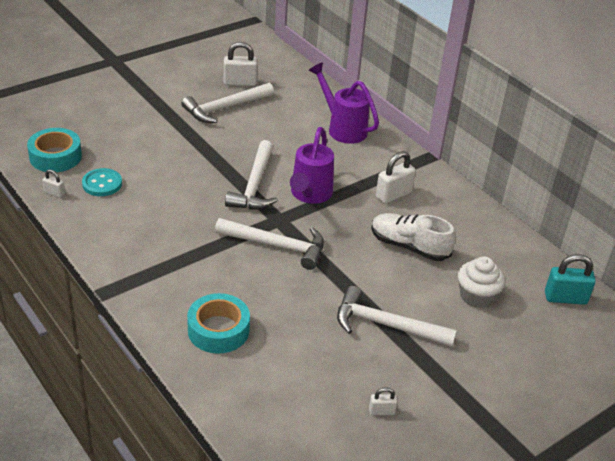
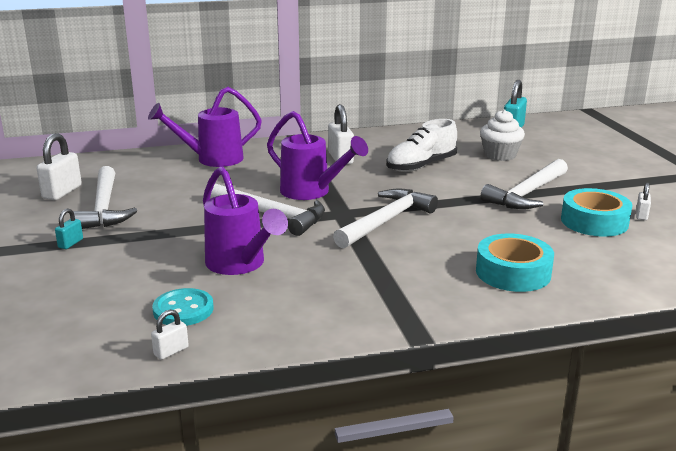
camera: 65 degrees left, 15 degrees down
turquoise tape [27,128,82,172] -> turquoise tape moved to [561,188,632,237]
none -> turquoise padlock [55,208,83,249]
none -> purple watering can [203,167,288,275]

